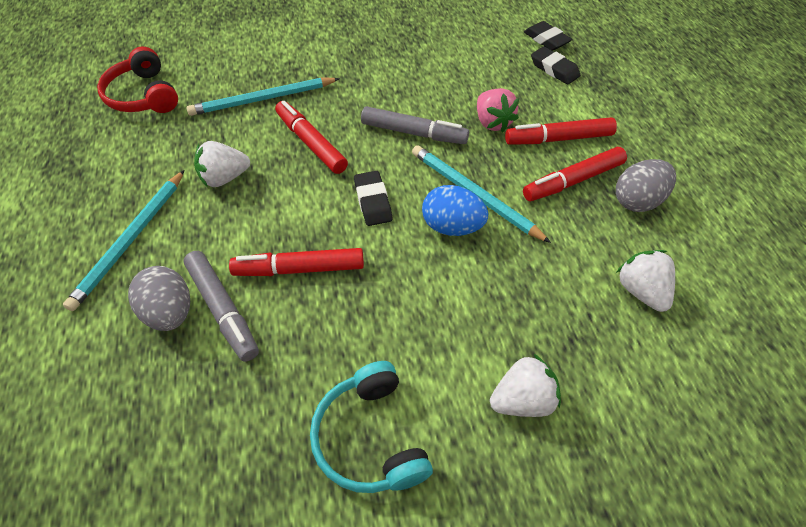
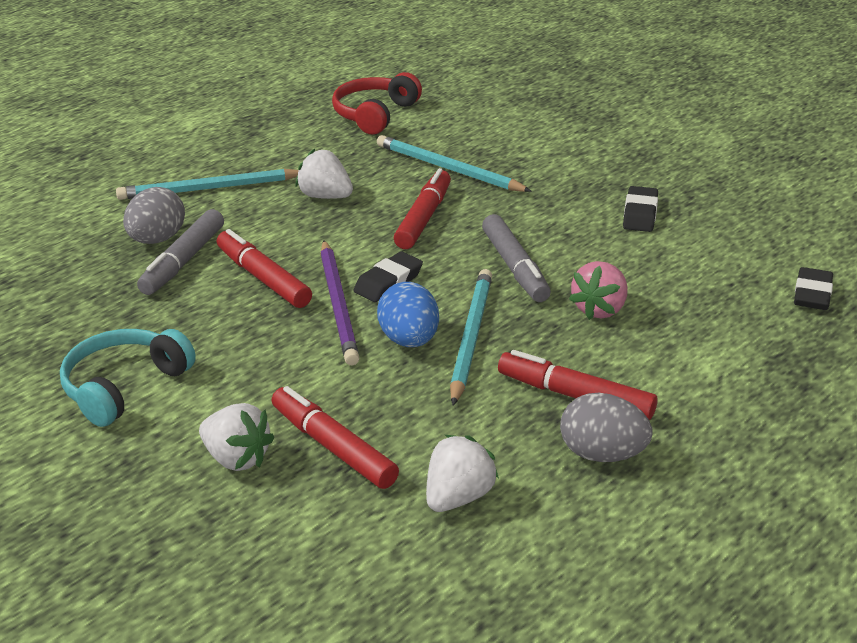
camera: 55 degrees right, 20 degrees down
red marker [505,117,617,145] -> red marker moved to [271,386,399,489]
black eraser [531,46,580,84] -> black eraser moved to [623,186,658,232]
none -> purple pencil [320,240,359,365]

